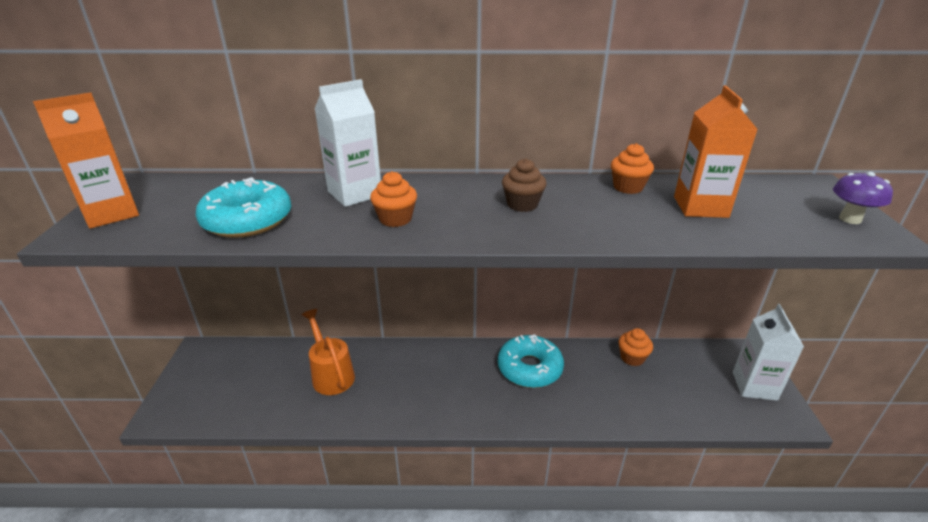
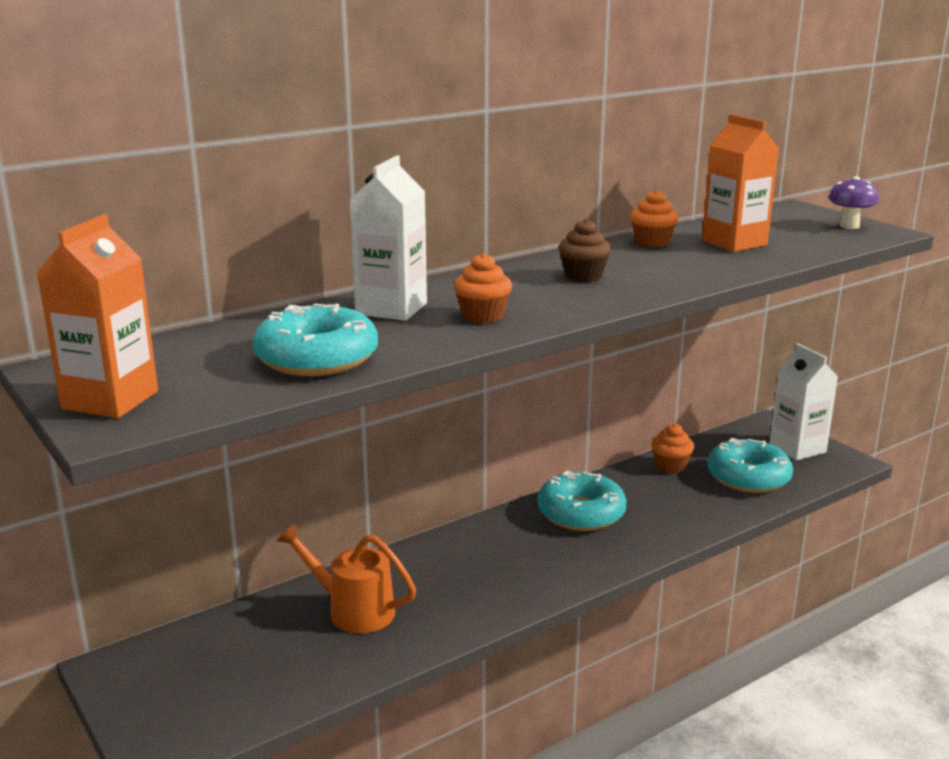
camera: 35 degrees left, 10 degrees down
none -> turquoise donut [707,438,793,493]

